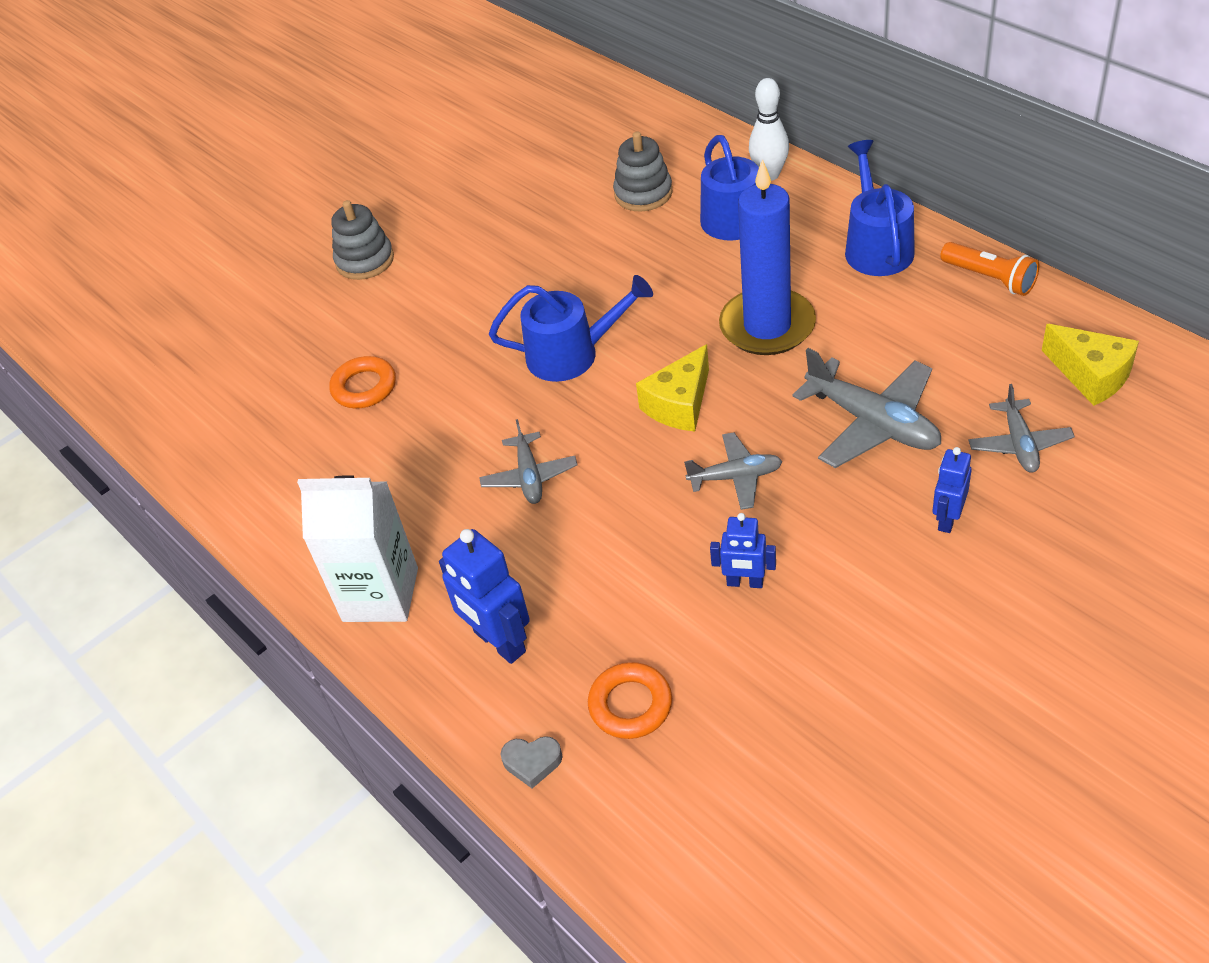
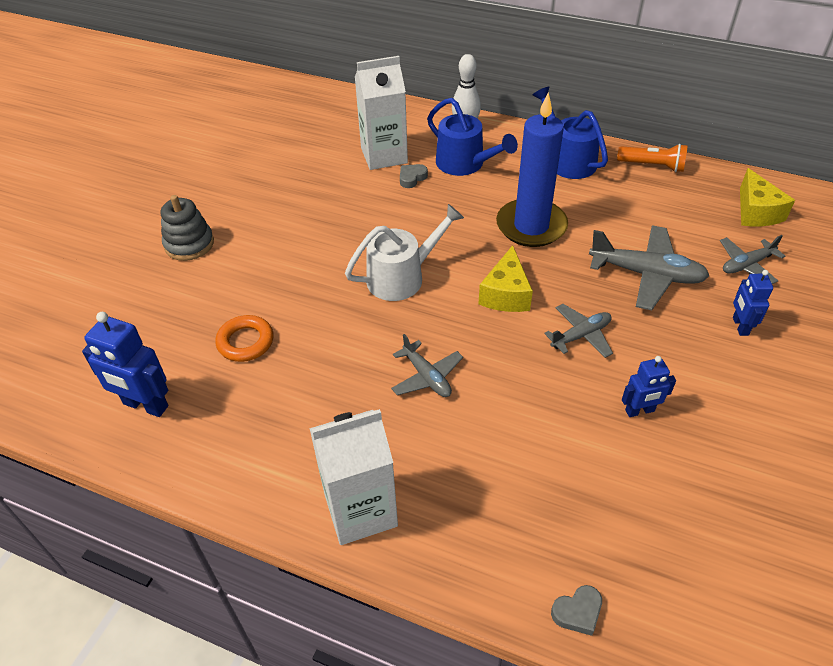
camera: 30 degrees left, 0 degrees up
blue robot [439,529,530,664] -> blue robot moved to [82,312,168,417]
blue watering can [489,275,653,382] -> white watering can [345,204,464,301]
orange ring [588,662,672,739] -> none
grey stacking toy [613,131,673,212] -> white carton [355,56,408,170]
grey plane [968,384,1075,472] -> grey plane turned 90 degrees clockwise [720,235,785,284]
yellow cheese [1042,324,1139,406] -> yellow cheese turned 60 degrees clockwise [740,168,795,226]
none -> grey heart [400,164,428,188]

